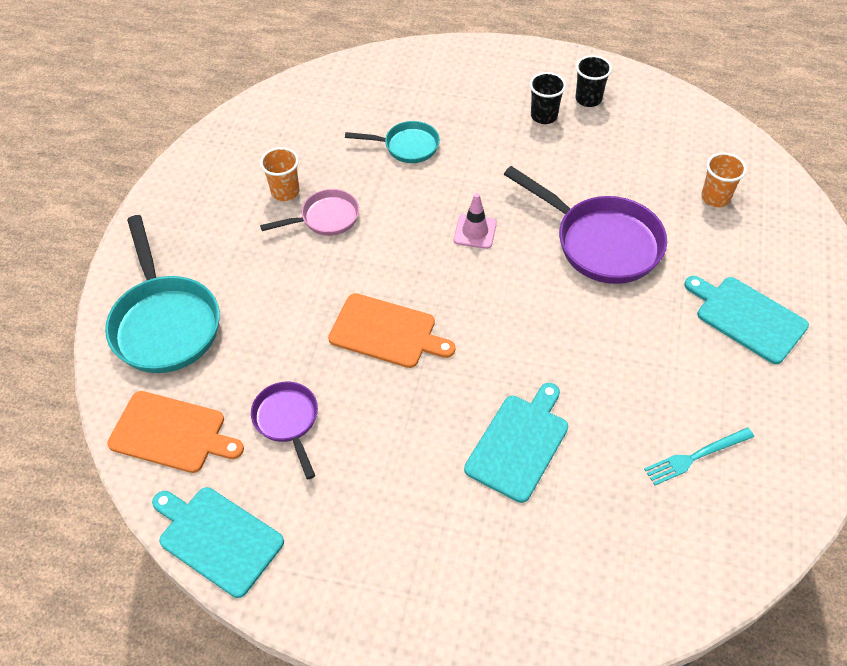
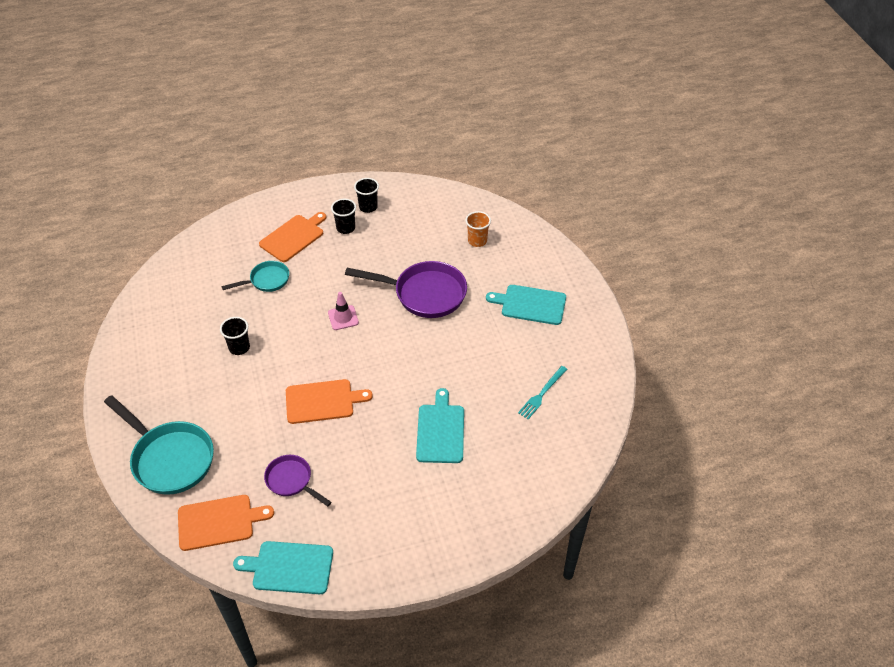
camera: 30 degrees left, 5 degrees down
orange cup [260,147,299,201] -> none
pink pan [260,189,359,236] -> black cup [220,317,250,355]
none -> orange cutting board [259,212,326,262]

